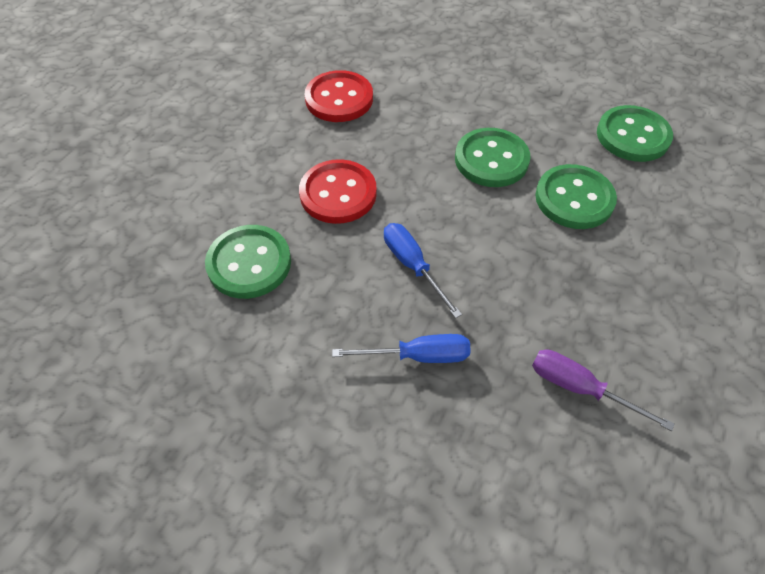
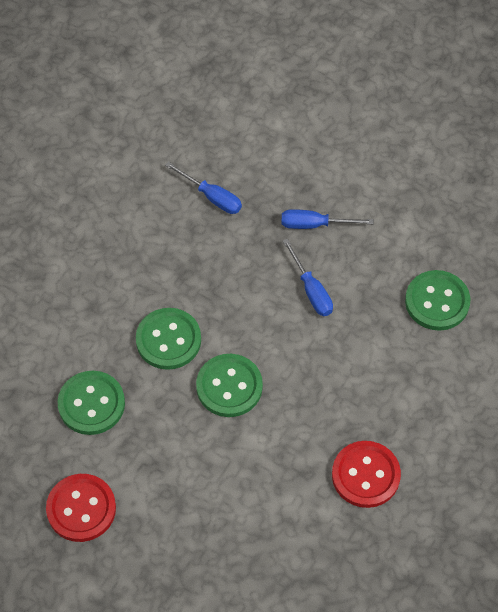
camera: 175 degrees left, 5 degrees up
red button [299,159,377,224] -> red button moved to [46,474,116,542]
purple screwdriver [532,349,675,431] -> blue screwdriver [165,162,242,214]

